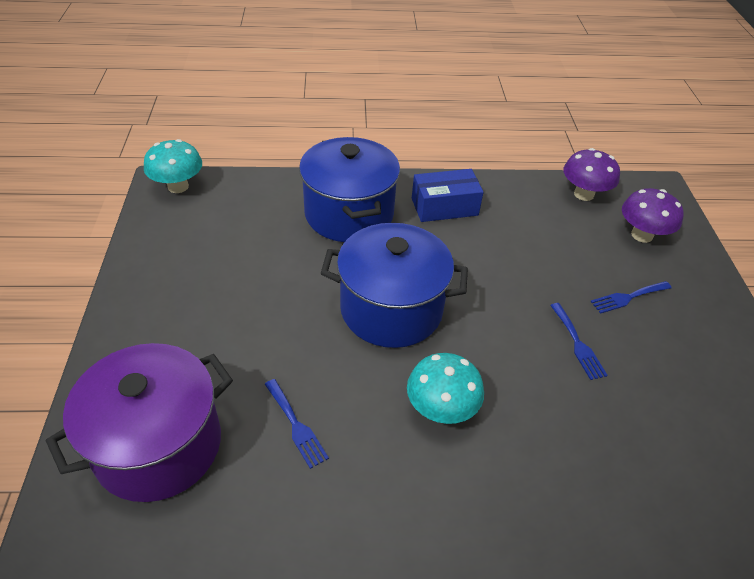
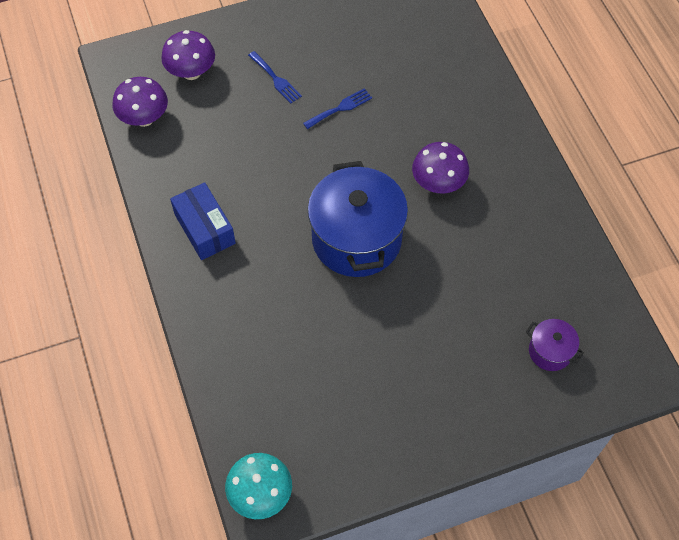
camera: 105 degrees left, 15 degrees up
purple pot [46,343,233,502] -> purple pot [526,319,584,371], size x0.46
blue fork [265,379,329,469] -> none
blue pot [299,137,400,242] -> none
turquoise mushroom [407,353,484,424] -> purple mushroom [412,142,469,194]

